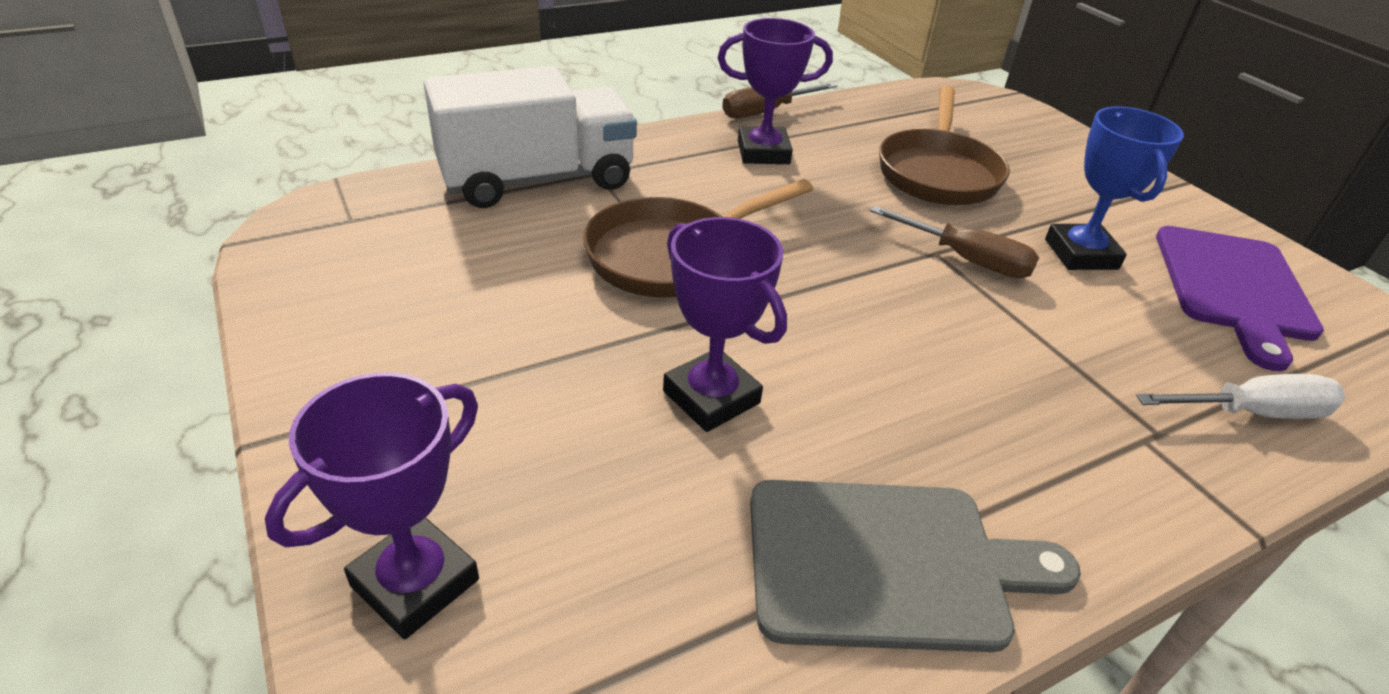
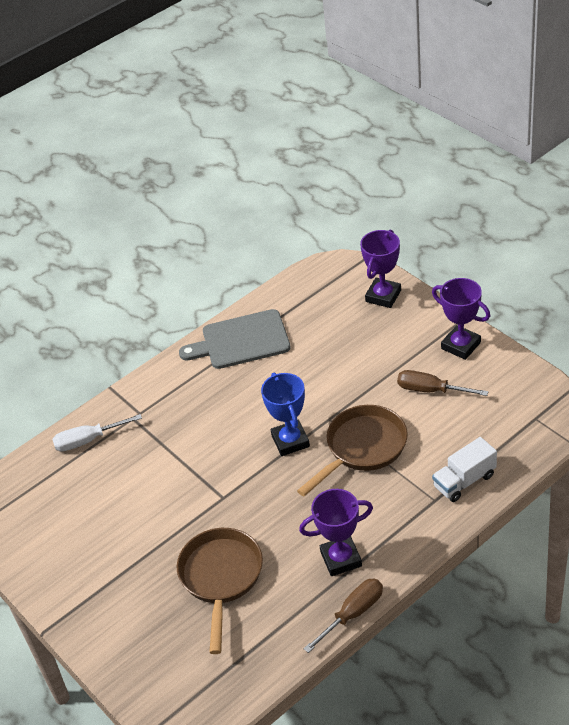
camera: 175 degrees right, 5 degrees up
white truck [424,66,637,208] -> white truck [432,437,497,502], size x0.56
purple trophy [663,217,787,432] -> purple trophy moved to [432,278,490,360]
brown screwdriver [870,206,1039,278] -> brown screwdriver moved to [397,370,488,396]
blue trophy [1045,106,1184,270] -> blue trophy moved to [261,372,310,456]
purple cutting board [1156,226,1324,371] -> none

